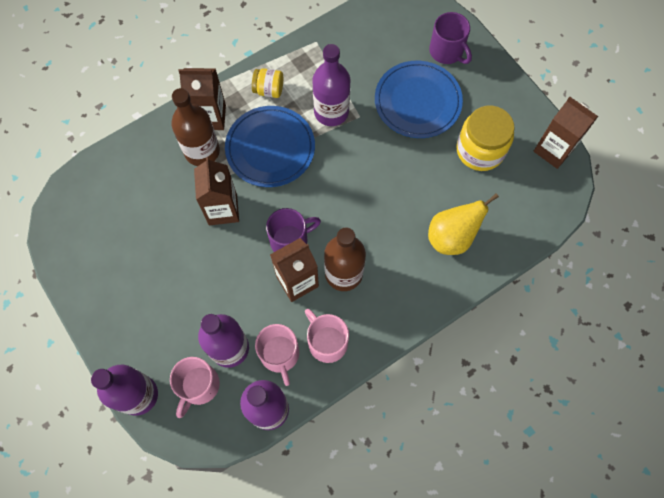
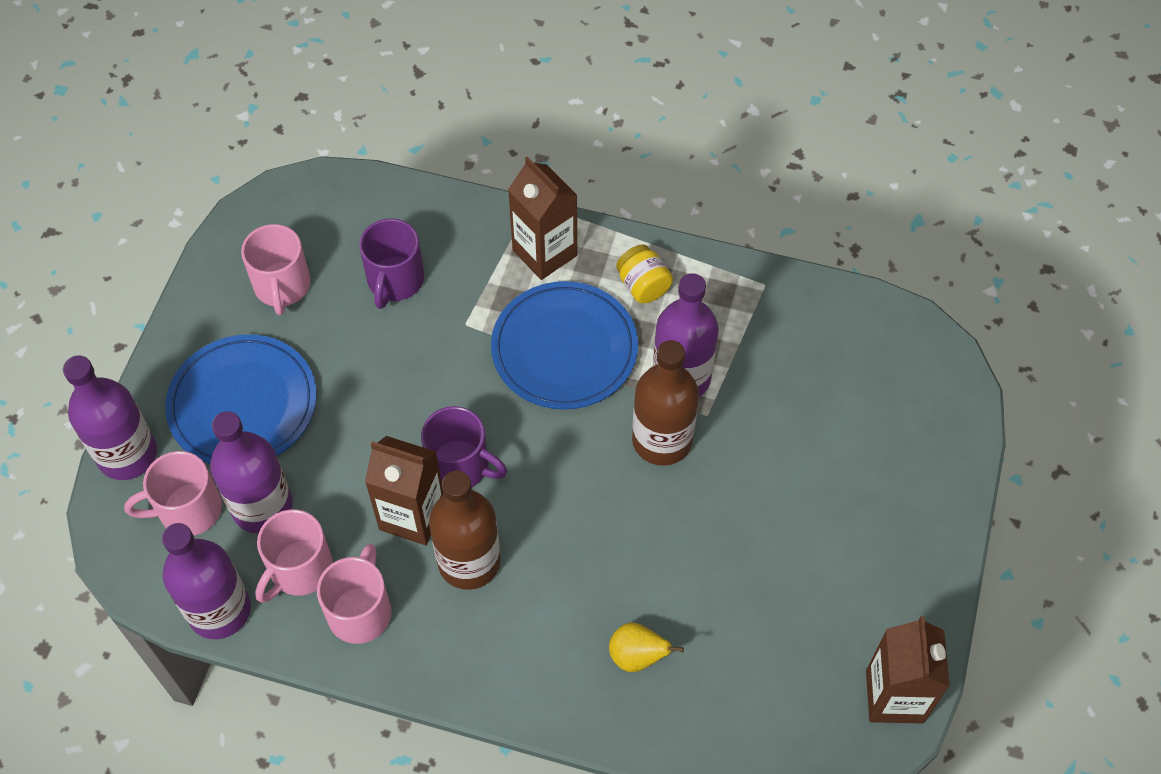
camera: 50 degrees right, 10 degrees down
brown bottle [171,88,220,166] -> brown bottle moved to [632,340,699,466]
brown carton [194,157,239,225] -> none
blue plate [375,61,463,138] -> blue plate moved to [165,334,316,464]
yellow pear [428,193,499,255] -> yellow pear [609,623,684,672], size x0.61
purple mug [429,12,472,64] -> purple mug moved to [359,218,424,309]
yellow jar [456,105,515,171] -> none
none -> pink mug [241,224,311,315]

